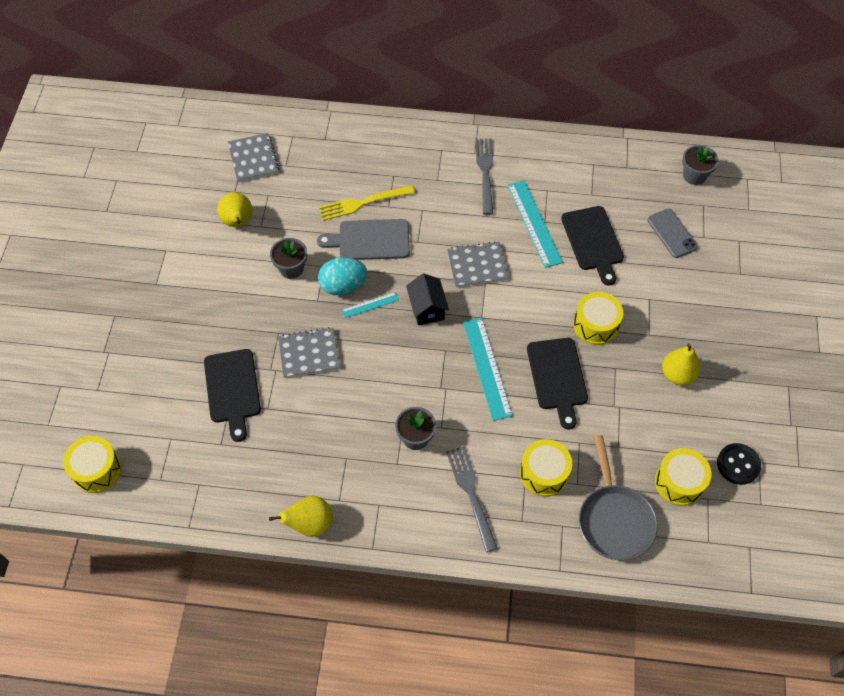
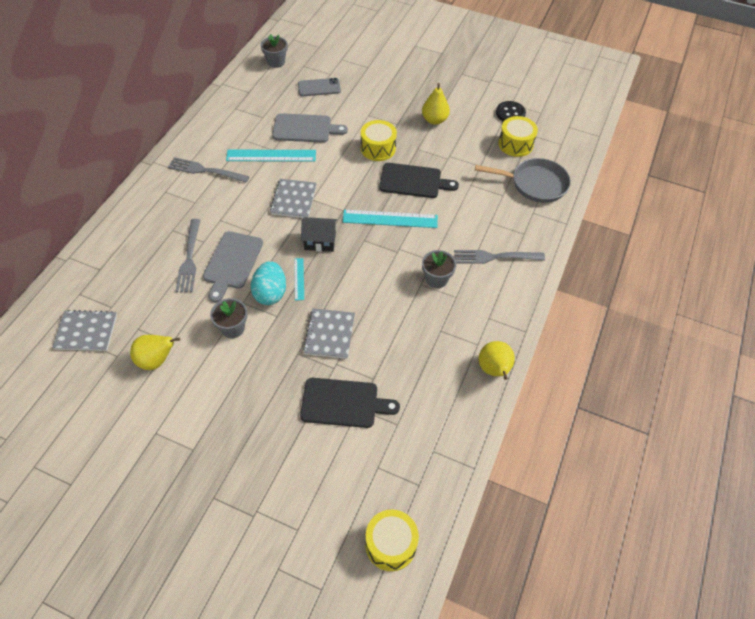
camera: 75 degrees left, 5 degrees down
yellow fork [319,185,415,221] -> grey fork [175,219,200,292]
yellow drum [520,439,572,497] -> none
black cutting board [561,206,624,286] -> grey cutting board [272,113,348,143]

